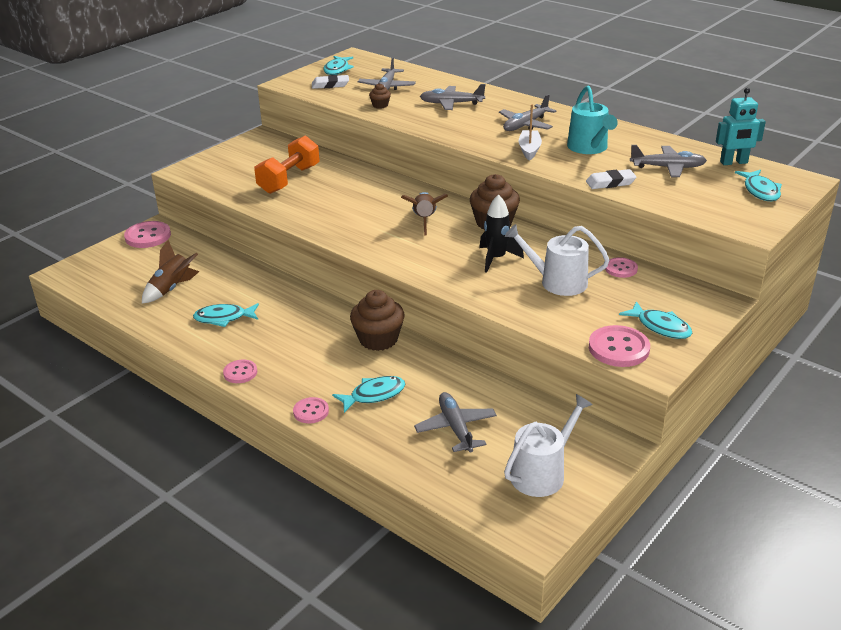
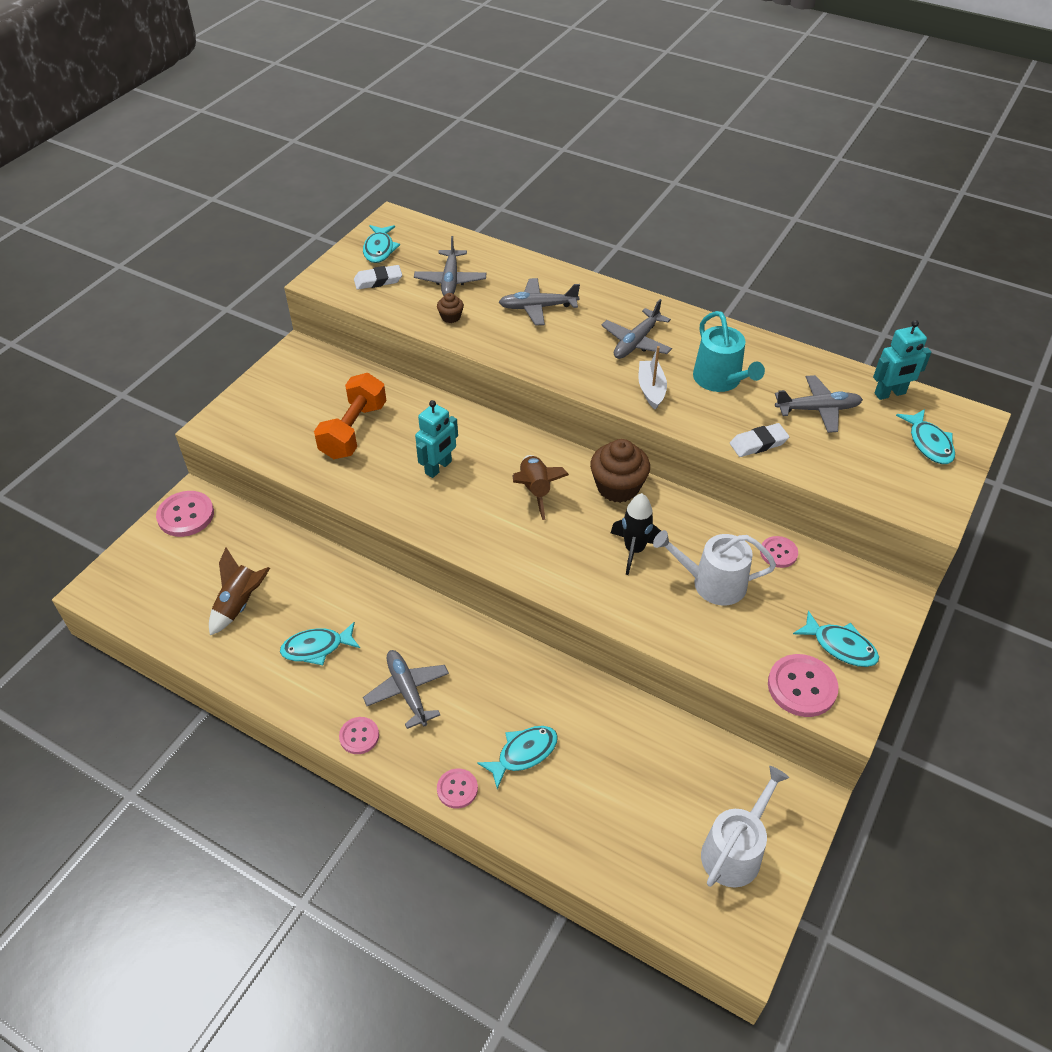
camera: 10 degrees left, 15 degrees up
brown cupcake [350,290,405,351] -> none
grey plane [414,392,497,453] -> grey plane moved to [363,650,449,729]
none -> turquoise robot [415,400,458,478]

